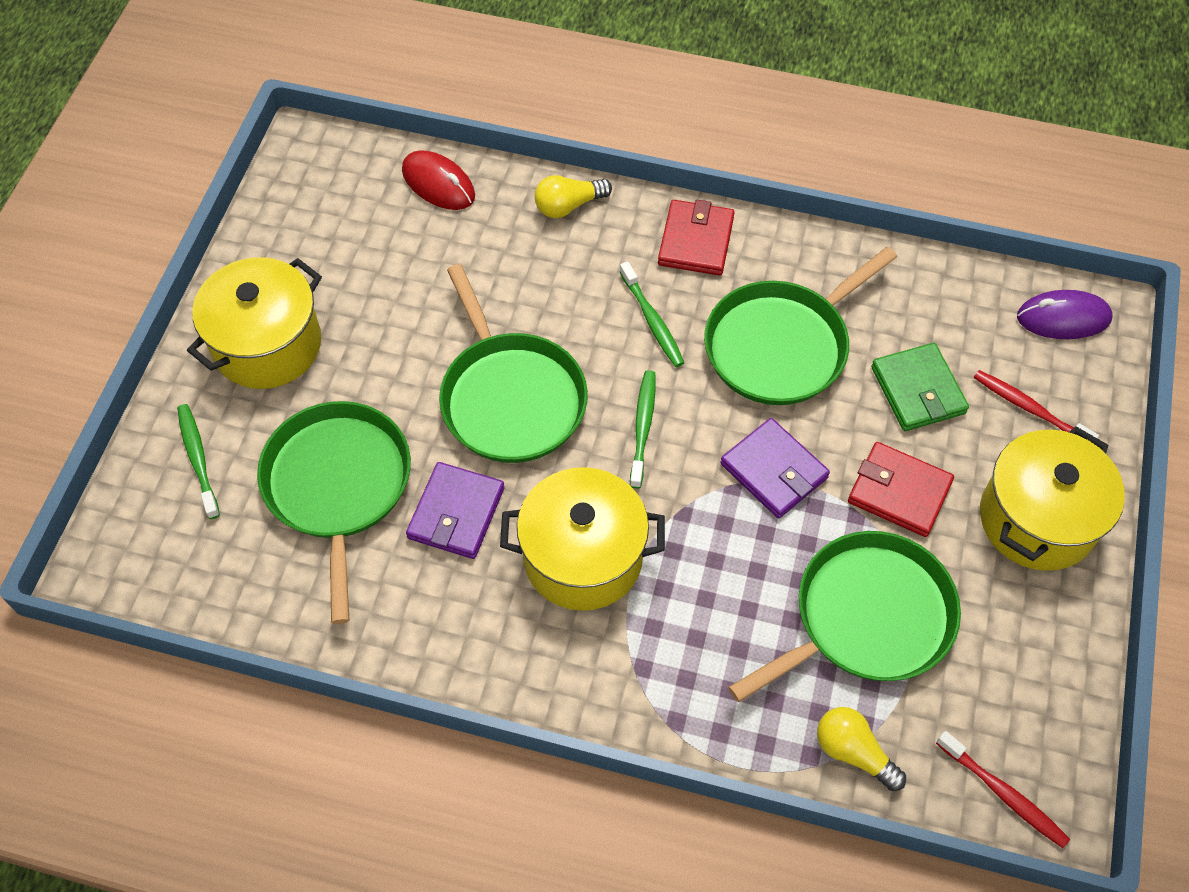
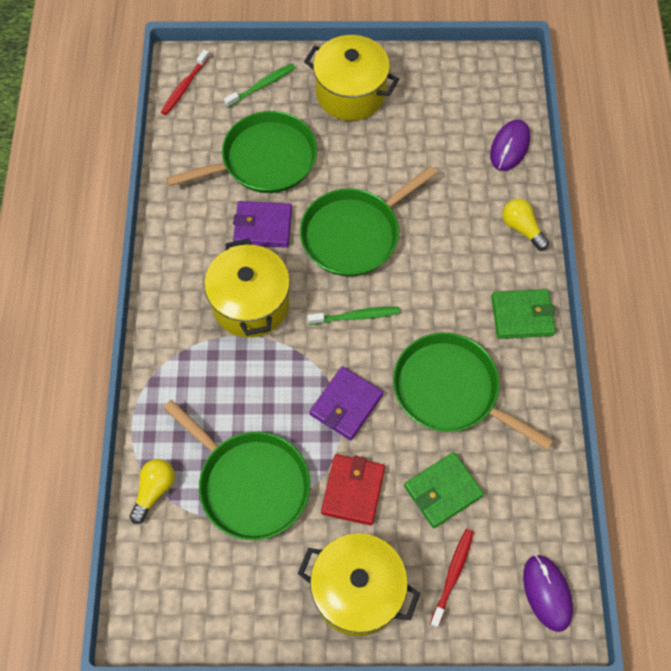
camera: 75 degrees right, 5 degrees up
red mouse [402,150,475,210] -> purple mouse [490,119,530,171]
green toothbrush [620,261,684,367] -> none
red wallet [658,200,735,275] -> green wallet [492,289,555,339]
red toothbrush [936,731,1070,848] -> red toothbrush moved to [161,50,210,115]

